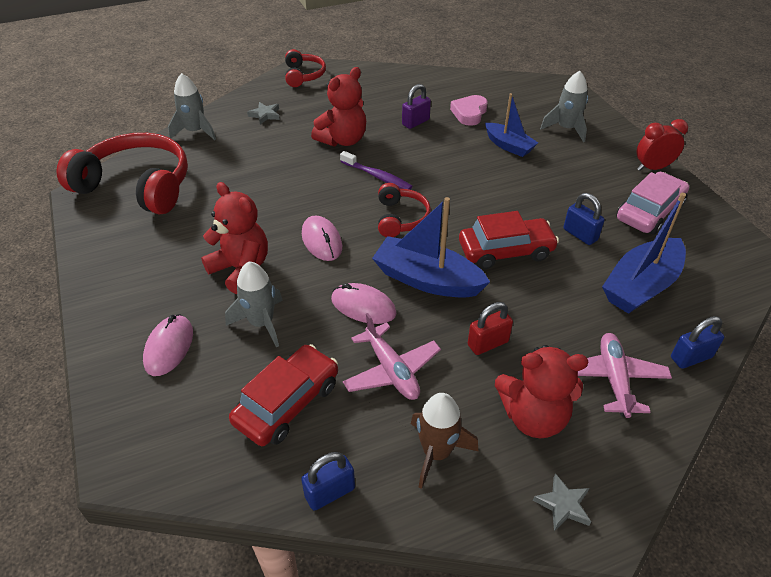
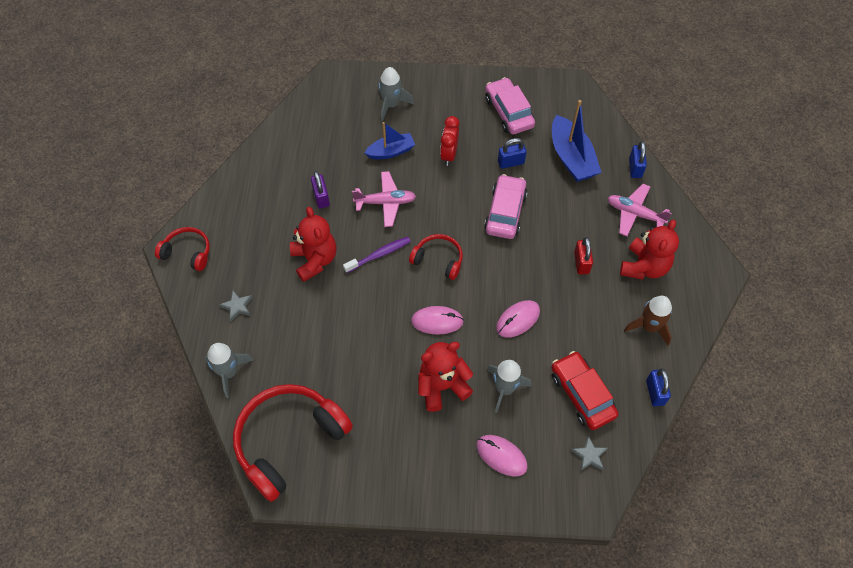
camera: 65 degrees left, 15 degrees up
pink plane [343,313,441,400] -> pink plane moved to [352,171,416,227]
blue boat [372,197,490,298] -> none
pink heart [450,95,488,126] -> none
red car [459,211,559,269] -> pink car [484,174,527,239]
grey star [533,473,591,531] -> grey star moved to [571,436,608,471]
red clock [637,119,688,171] -> red clock moved to [440,116,459,166]

